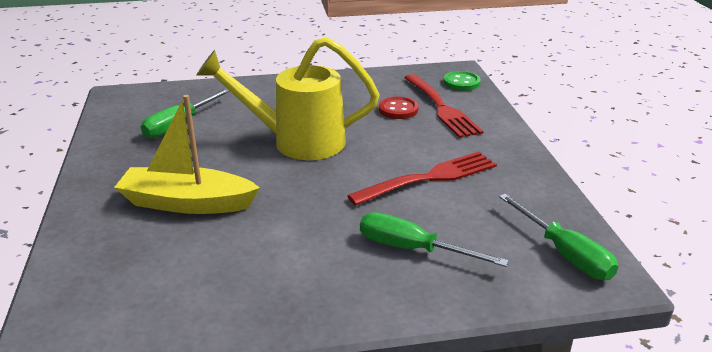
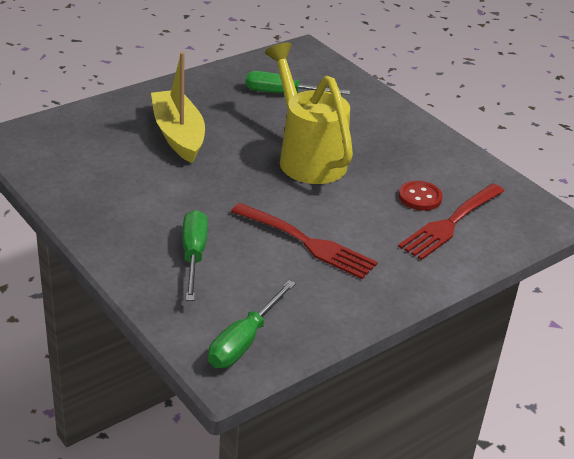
camera: 60 degrees right, 5 degrees up
green button [443,71,481,91] -> none

